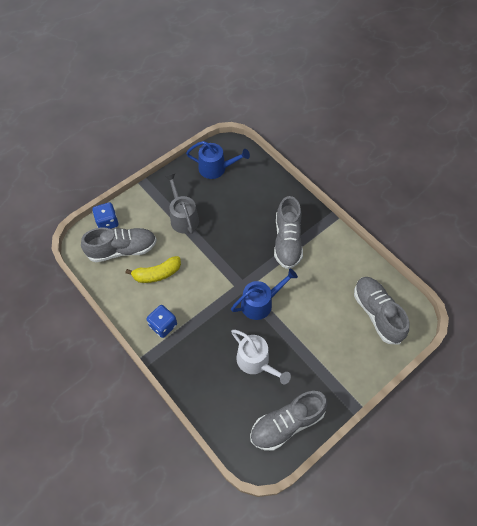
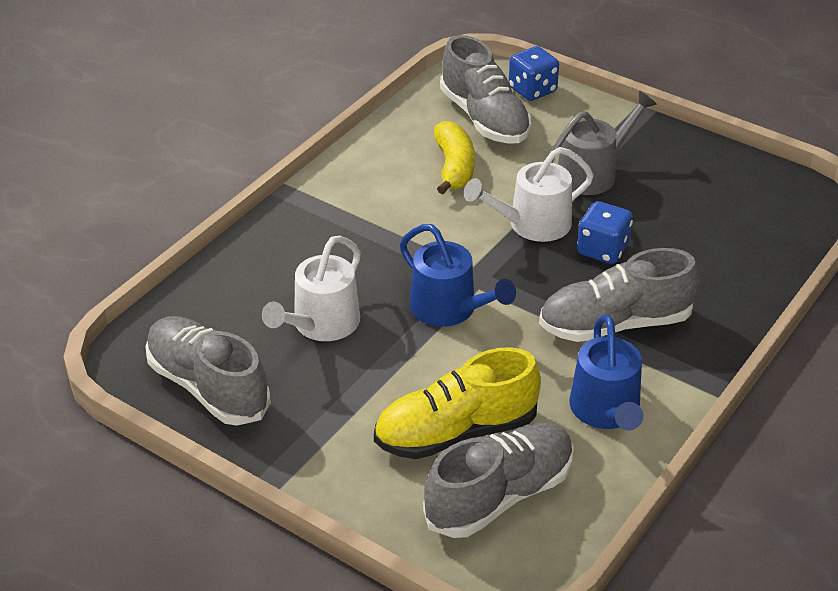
camera: 75 degrees right, 20 degrees down
yellow banana [125,256,181,283] -> yellow banana turned 150 degrees counterclockwise [434,121,475,194]
blue dice [146,305,177,338] -> blue dice moved to [577,201,633,264]
blue watering can [186,141,250,179] -> blue watering can moved to [569,315,643,431]
none -> yellow shoe [374,347,541,459]
none -> white watering can [464,147,594,242]

